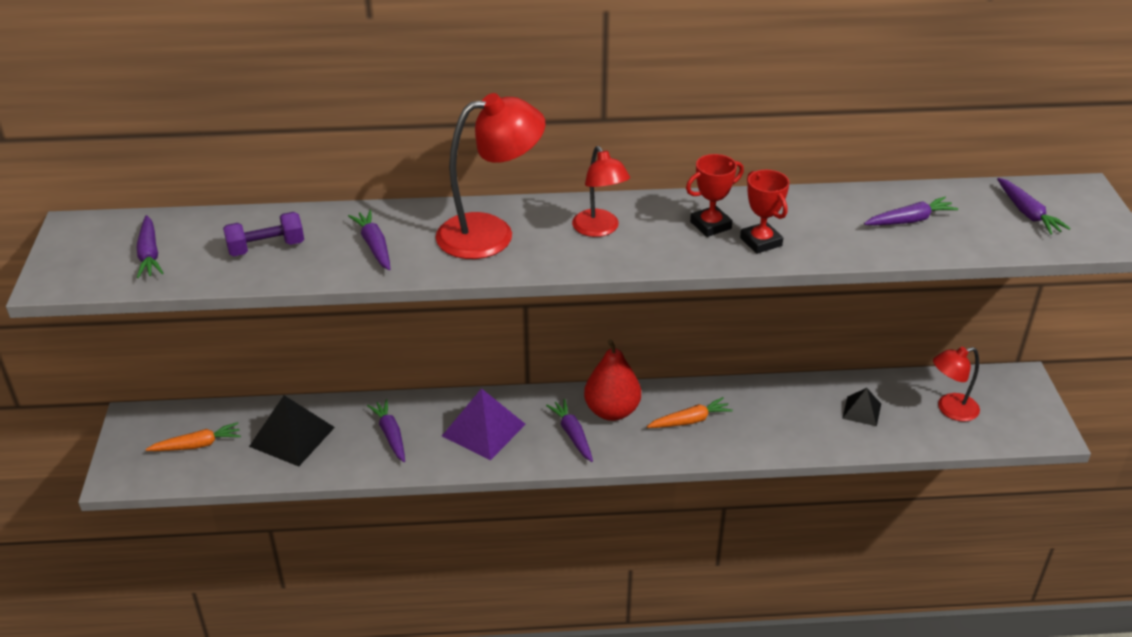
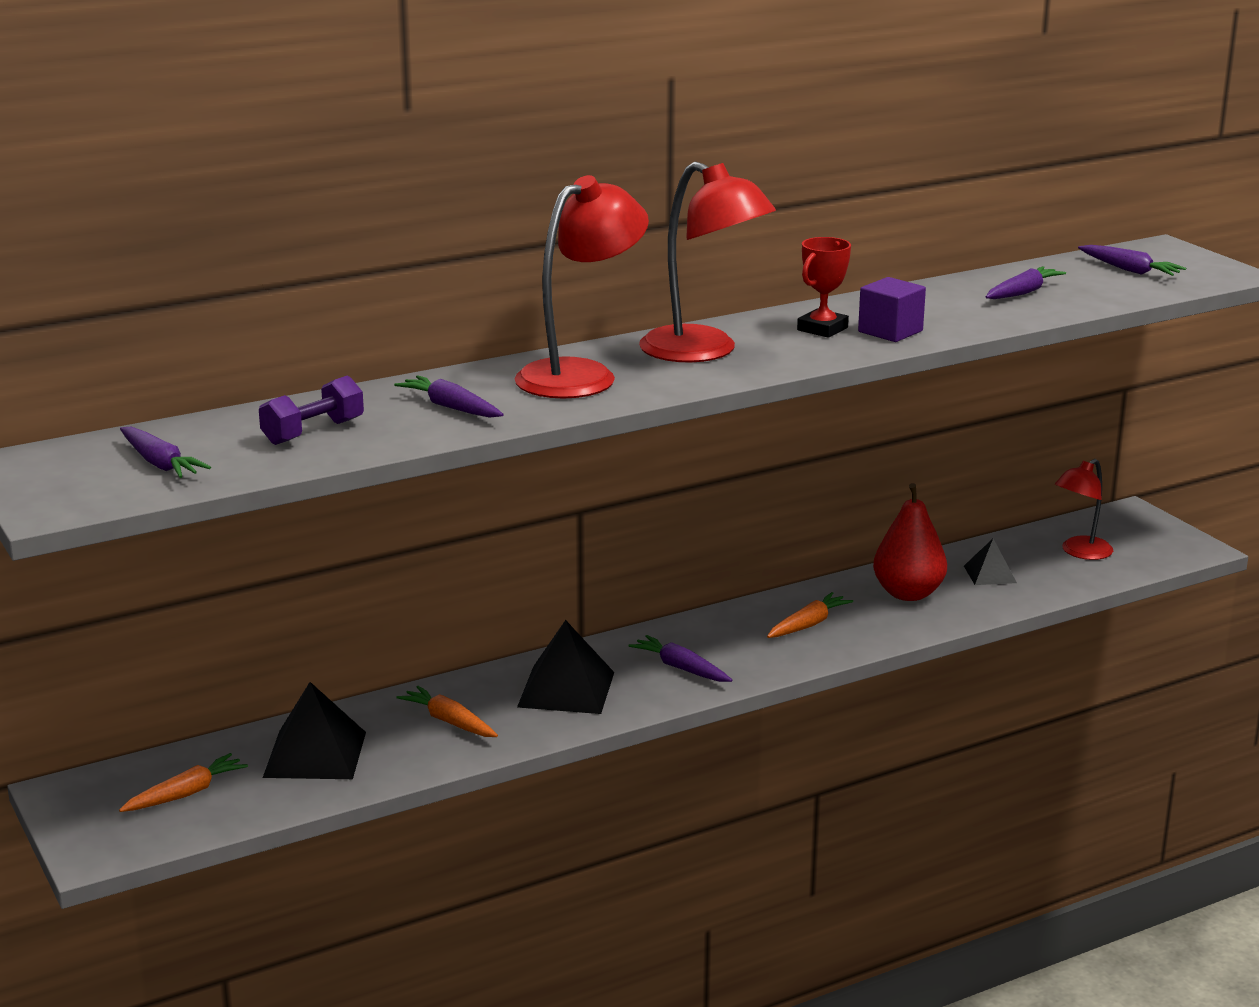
camera: 25 degrees left, 15 degrees down
purple carrot [367,399,405,462] -> orange carrot [396,686,498,737]
purple pyramid [442,388,526,460] -> black pyramid [517,620,614,714]
red lamp [572,146,630,237] -> red lamp [639,161,776,363], size x1.62
red pear [584,339,641,421] -> red pear moved to [873,483,947,601]
red trophy [740,170,789,254] -> purple cube [858,277,926,342]

